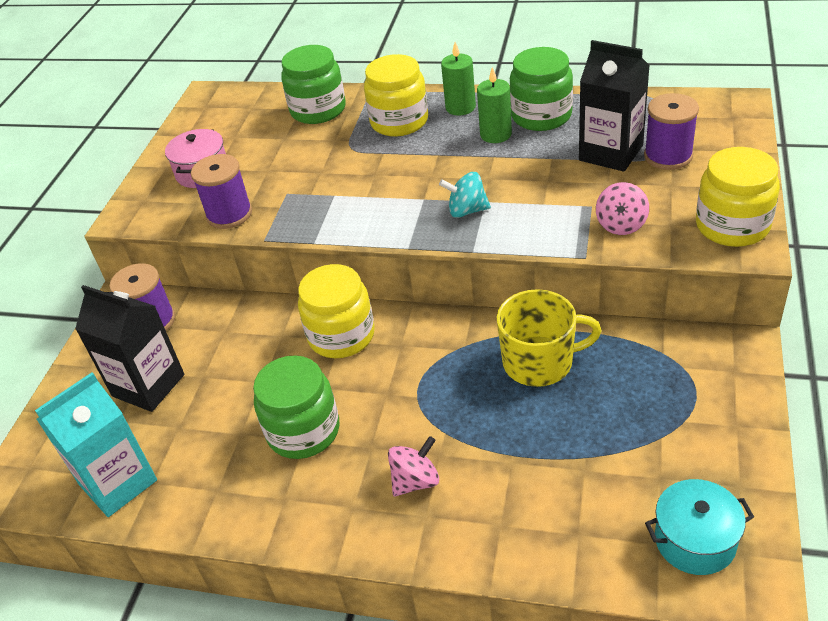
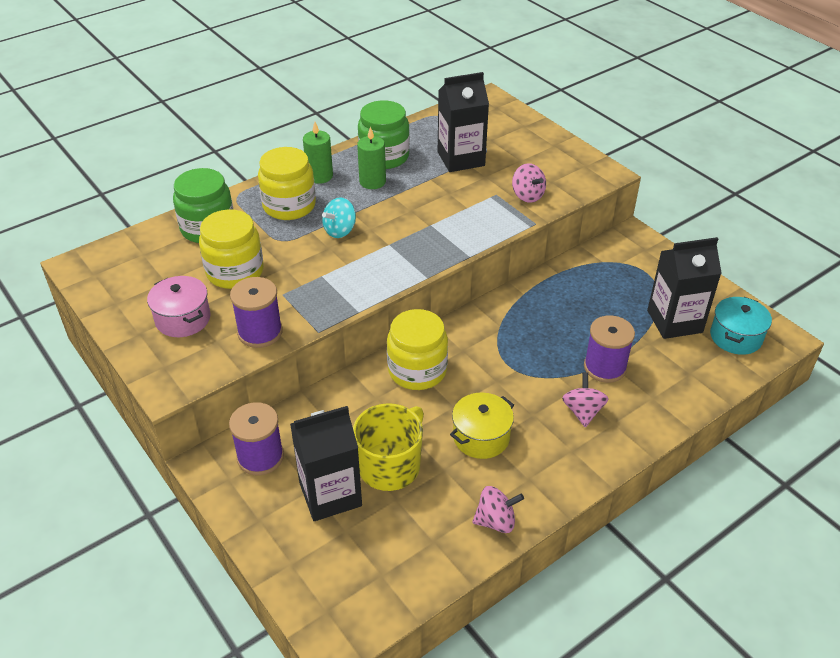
camera: 55 degrees left, 0 degrees up
turquoise carton [35,372,157,517] -> none
green jar [253,355,339,459] -> yellow pot [450,393,514,459]
turquoise spinning top [439,172,491,218] -> turquoise spinning top moved to [322,198,356,238]
yellow mug [497,289,602,387] -> yellow mug moved to [353,403,424,491]
purple spool [644,93,699,170] -> purple spool moved to [584,315,635,383]
yellow jar [696,147,780,247] -> yellow jar moved to [199,209,264,289]
none -> pink spinning top [472,486,524,533]
none -> black carton [647,237,722,339]

